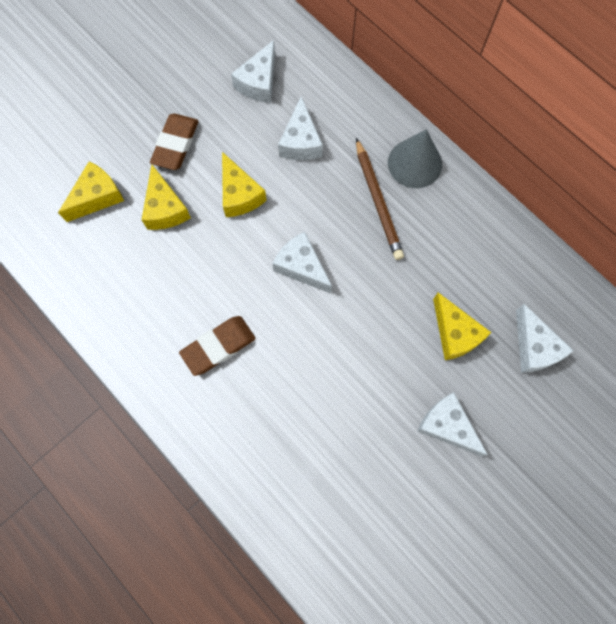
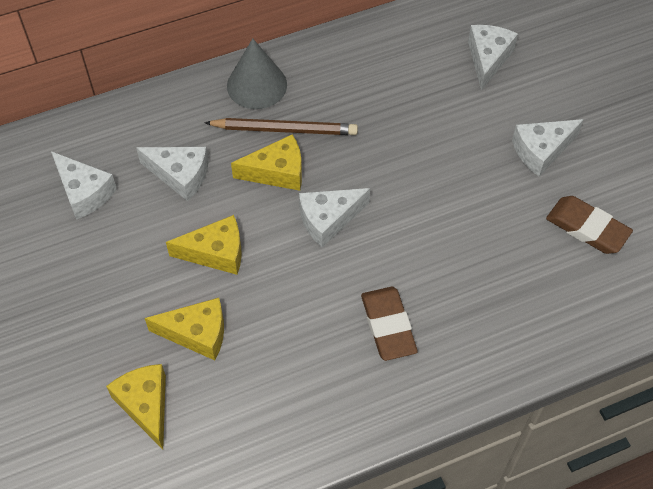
camera: 70 degrees left, 15 degrees down
brown eraser [150,114,199,170] -> brown eraser moved to [546,196,633,254]
yellow cheese [433,293,491,360] -> yellow cheese moved to [231,134,302,191]
white cheese [516,304,574,373] -> white cheese turned 75 degrees counterclockwise [468,25,518,91]

